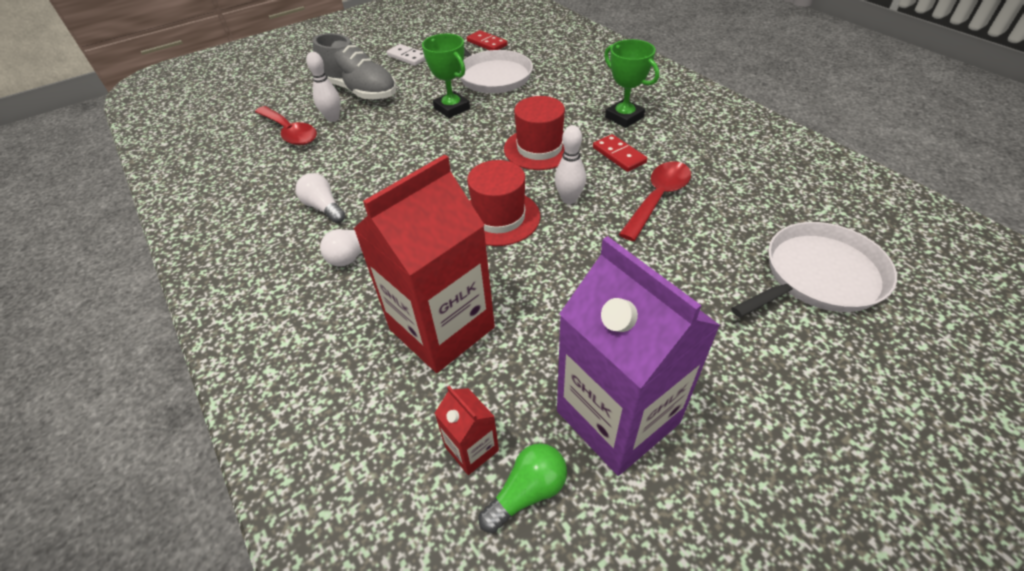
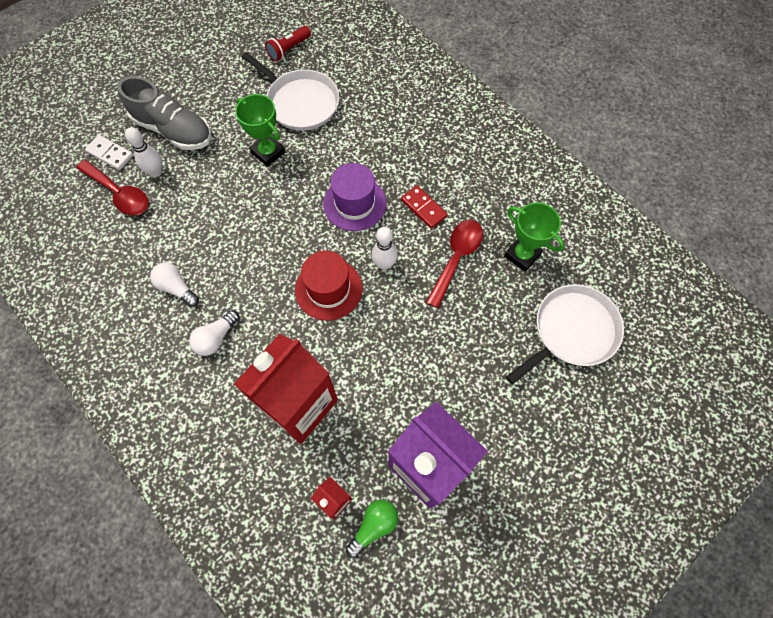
camera: 10 degrees left, 20 degrees up
white domino [386,44,426,66] -> white domino moved to [85,135,133,170]
red domino [467,30,508,50] -> red flashlight [265,26,311,62]
red hat [504,96,565,170] -> purple hat [323,163,386,231]
green trophy [604,39,659,128] -> green trophy moved to [504,202,564,272]

